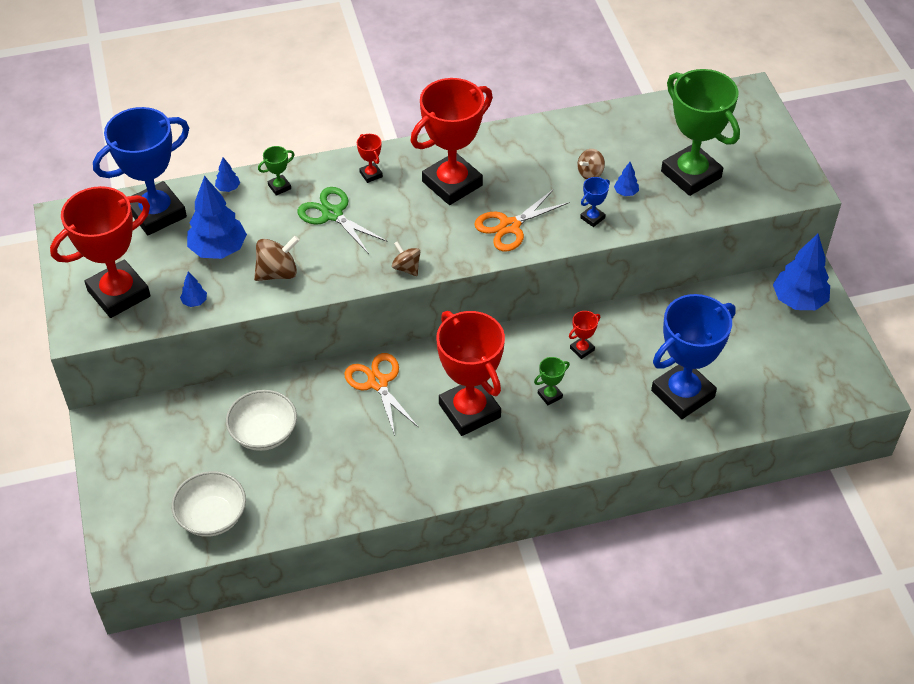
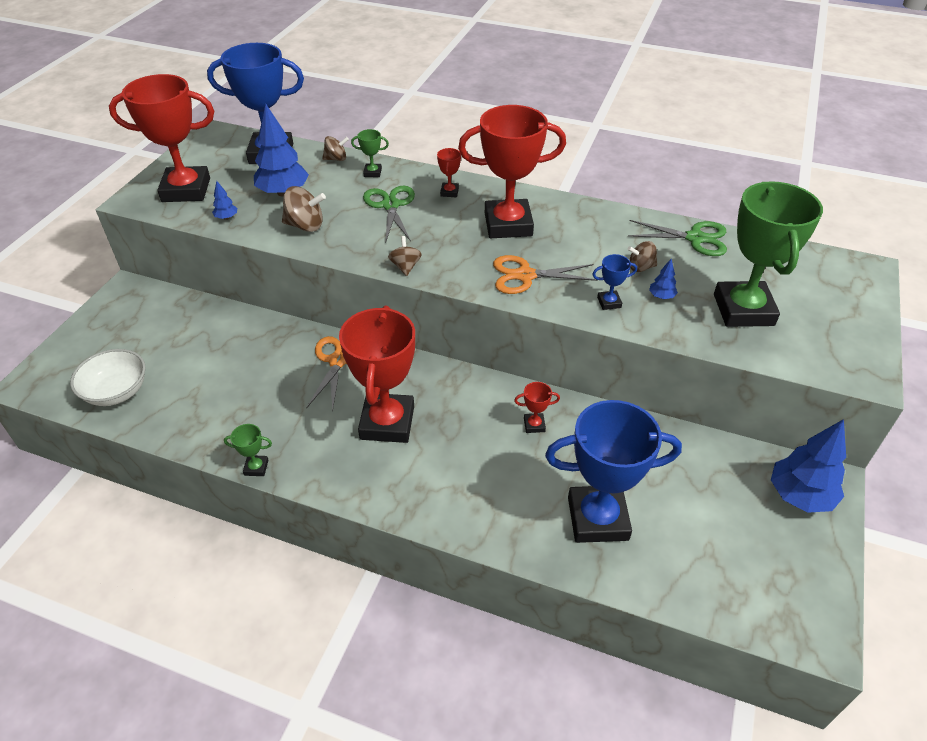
camera: 35 degrees right, 5 degrees down
blue tree [215,158,240,192] -> brown spinning top [322,136,349,161]
white bowl [226,390,297,451] -> none
green trophy [534,357,570,405] -> green trophy moved to [224,424,272,476]
none -> green scissors [628,220,727,256]

